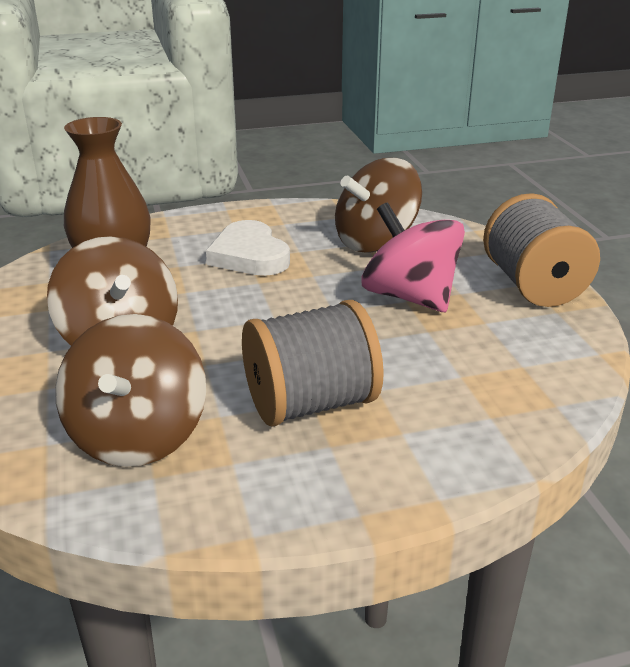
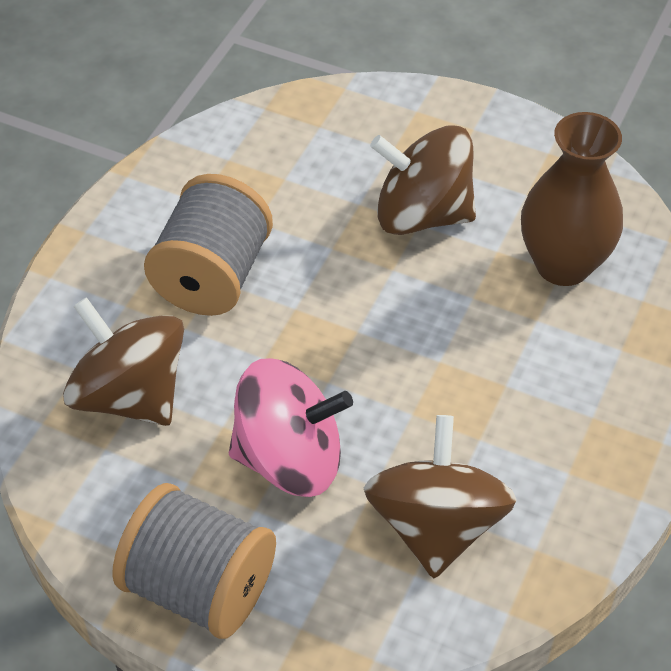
camera: 130 degrees right, 20 degrees up
brown spinning top [55,314,206,467] -> brown spinning top moved to [63,297,184,426]
white heart [206,220,290,276] -> none

